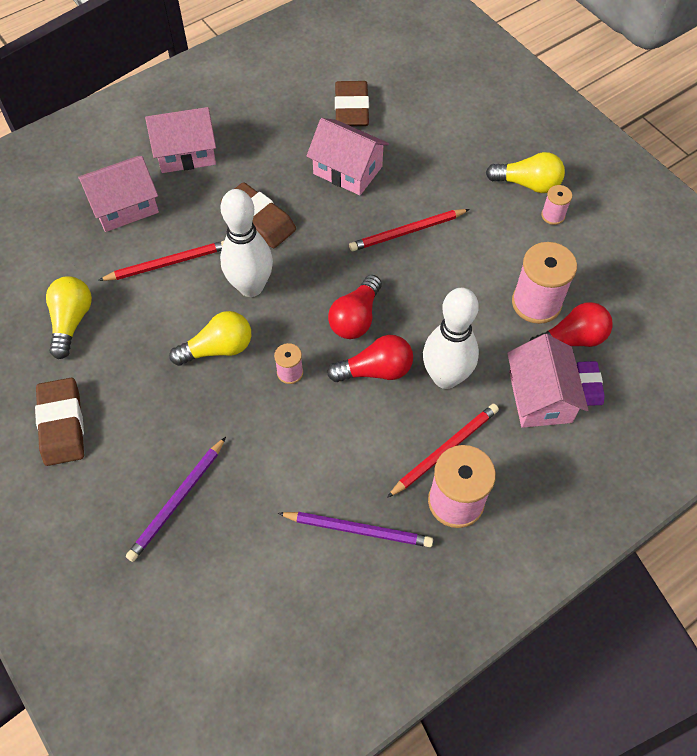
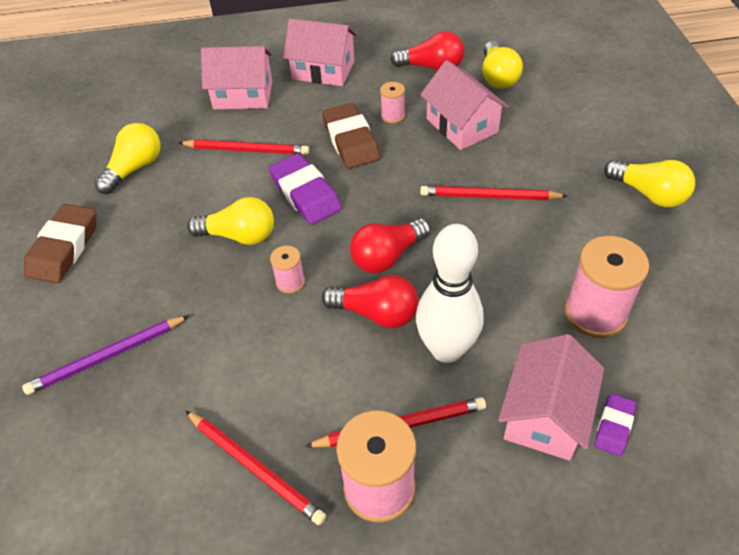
camera: 30 degrees right, 10 degrees down
white bowling pin [220,189,273,297] -> purple eraser [269,153,342,225]
purple pencil [278,512,433,547] -> red pencil [185,410,326,525]
brown eraser [335,81,369,126] -> yellow light bulb [482,41,523,89]
red light bulb [530,302,613,347] -> red light bulb moved to [390,31,464,71]
pink spool [541,185,572,225] -> pink spool moved to [380,82,405,124]

